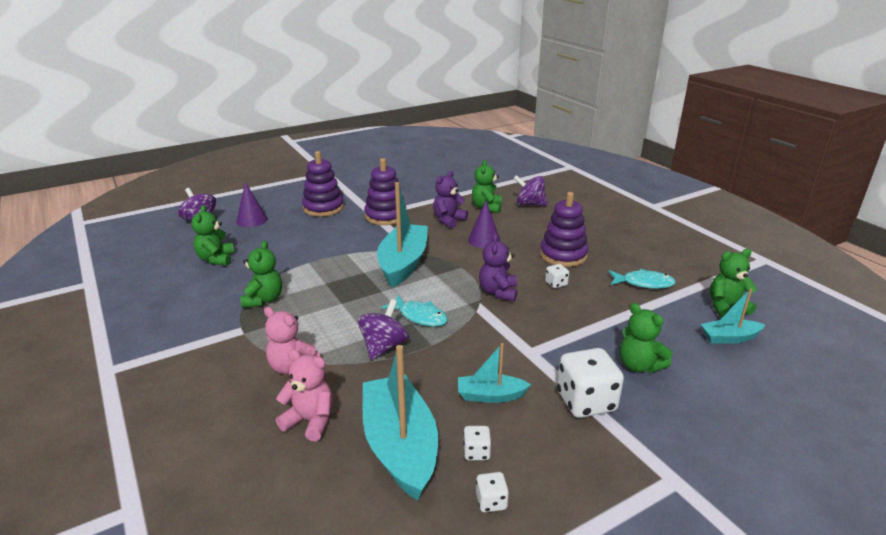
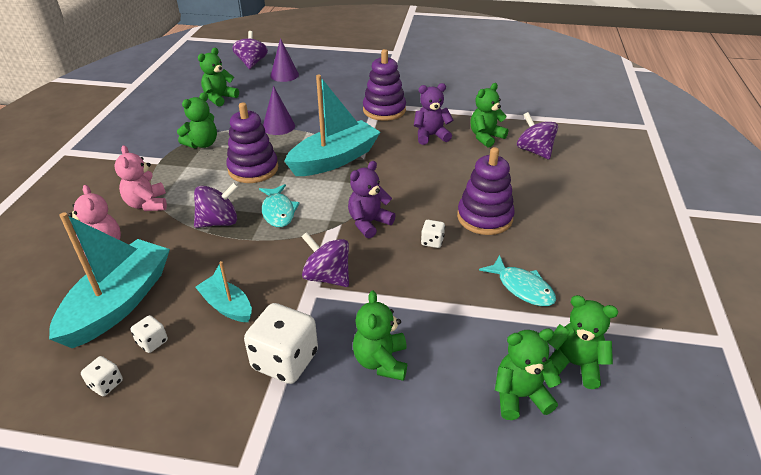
camera: 40 degrees right, 10 degrees up
purple stacking toy [302,151,344,217] -> purple stacking toy moved to [226,103,278,183]
purple cone [468,201,501,248] -> purple cone moved to [263,86,295,135]
turquoise boat [700,288,765,344] -> green teddy bear [495,328,562,420]
none -> purple spinning top [301,232,349,287]

